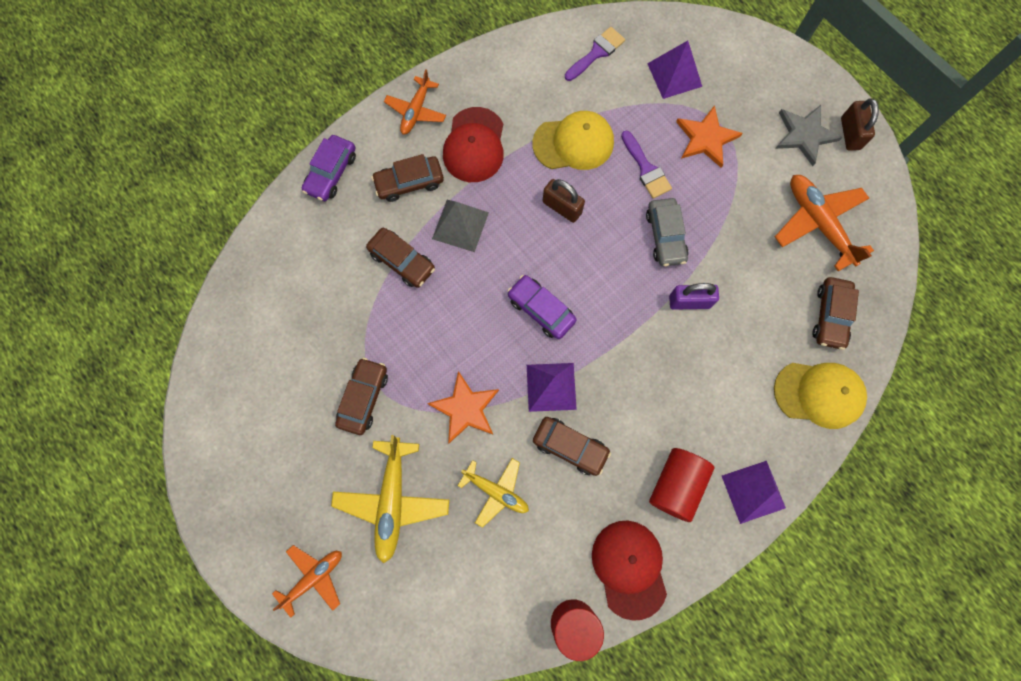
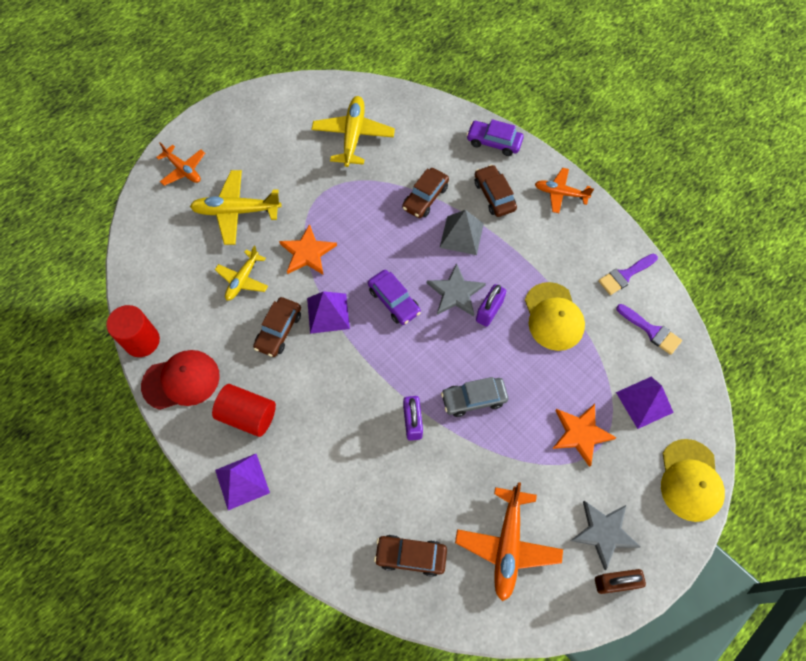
camera: 85 degrees right, 10 degrees down
brown car [335,358,388,435] -> none
red cap [443,107,504,182] -> none
purple car [507,275,577,339] -> purple car turned 105 degrees clockwise [368,270,421,325]
brown padlock [543,179,585,223] -> purple padlock [476,284,506,327]
purple brush [621,130,672,199] -> purple brush moved to [598,254,658,295]
yellow cap [774,363,867,429] -> yellow cap moved to [661,439,725,522]
orange plane [775,175,874,271] -> orange plane turned 135 degrees clockwise [455,482,563,601]
none -> yellow plane [312,96,395,167]
none -> grey star [427,263,486,316]

